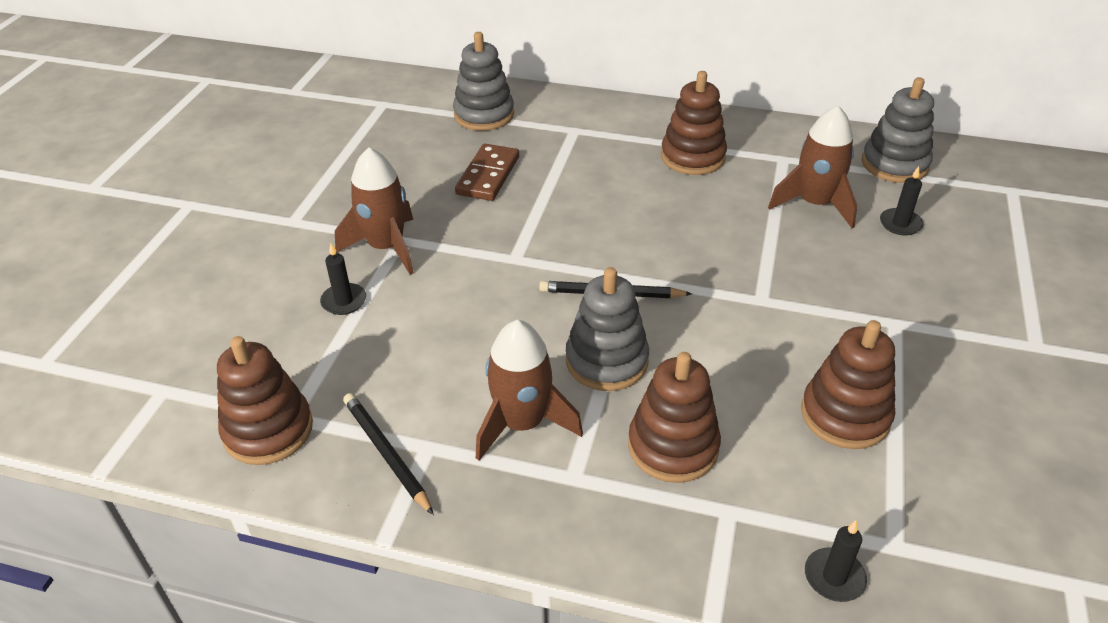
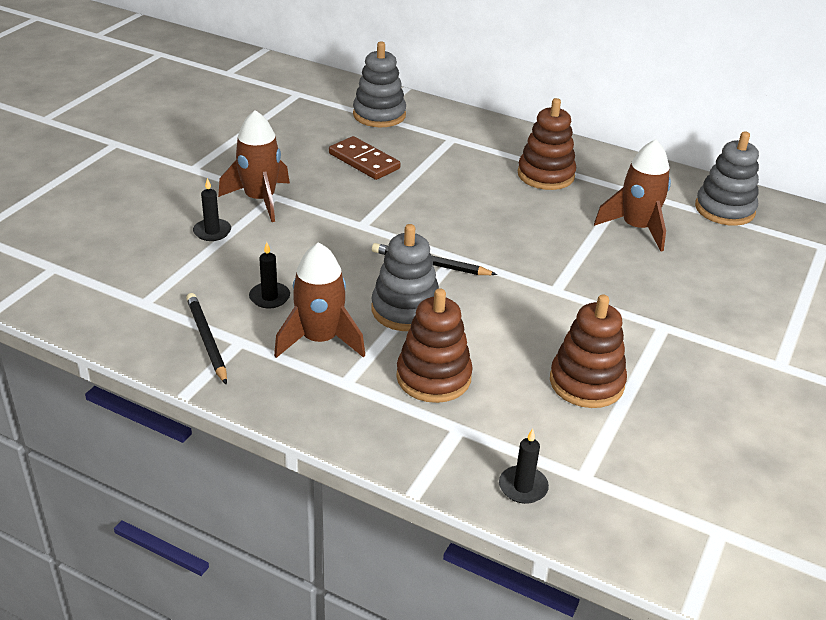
camera: 10 degrees right, 5 degrees down
brown stacking toy [217,336,313,465] -> none
brown domino [455,144,519,201] -> brown domino turned 75 degrees counterclockwise [329,136,401,180]
black candle [880,166,923,235] -> black candle moved to [249,242,290,308]

